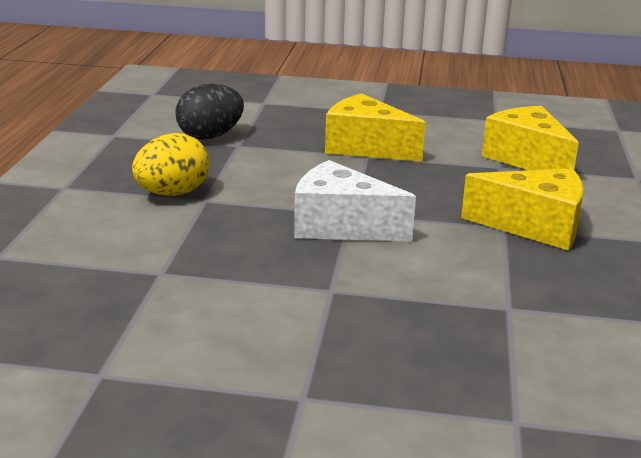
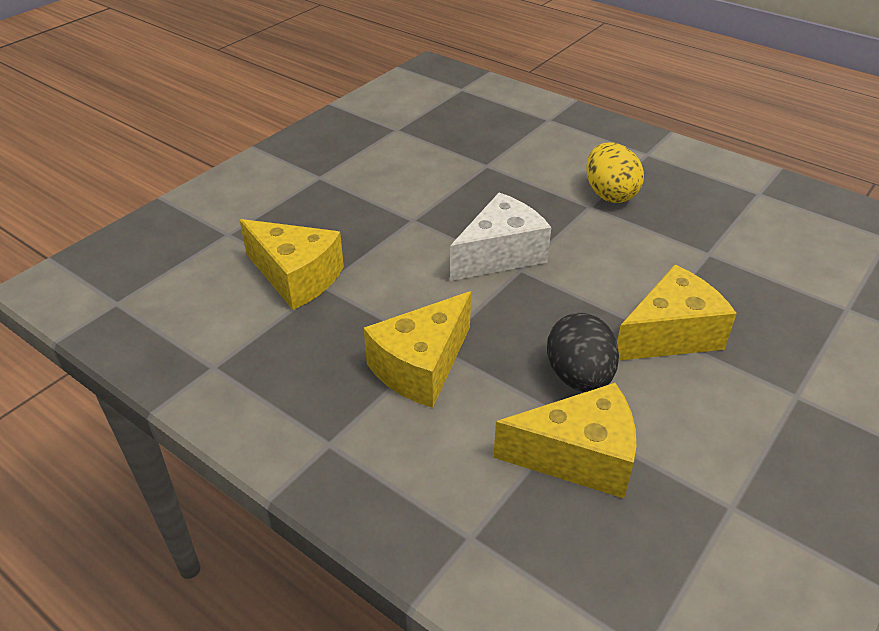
camera: 120 degrees right, 15 degrees up
black egg [176,84,244,140] -> black egg moved to [547,313,619,392]
none -> yellow cheese [240,219,344,310]

